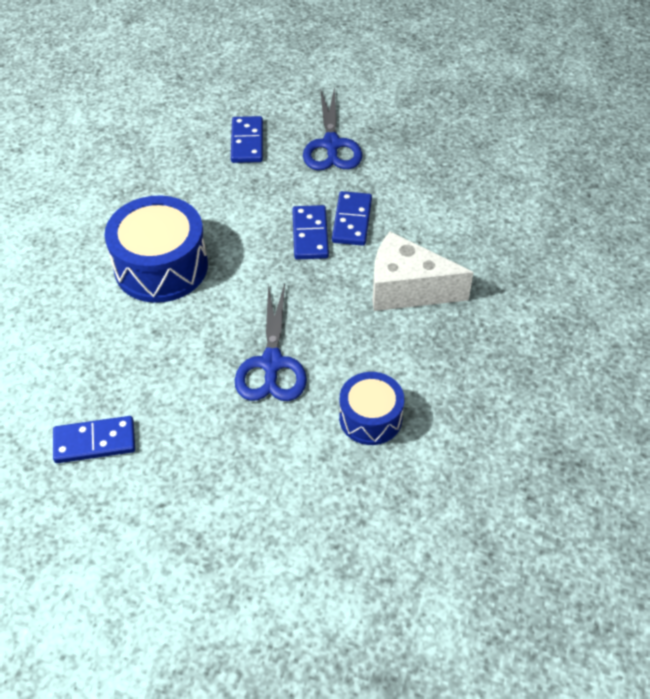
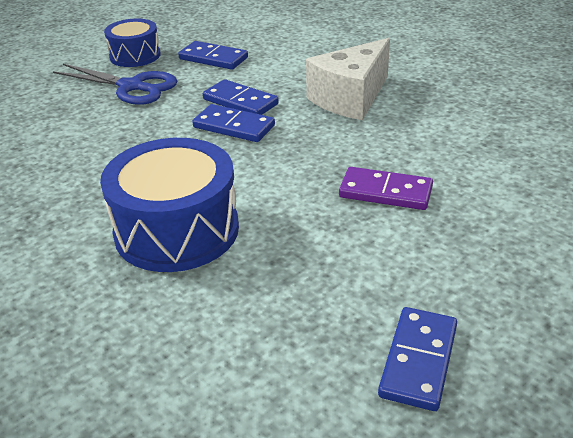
camera: 60 degrees left, 15 degrees down
blue domino [231,116,263,163] -> blue domino moved to [178,41,248,70]
blue scissors [235,284,307,401] -> purple domino [339,167,433,210]
blue drum [339,372,404,445] -> blue drum moved to [104,18,161,67]

